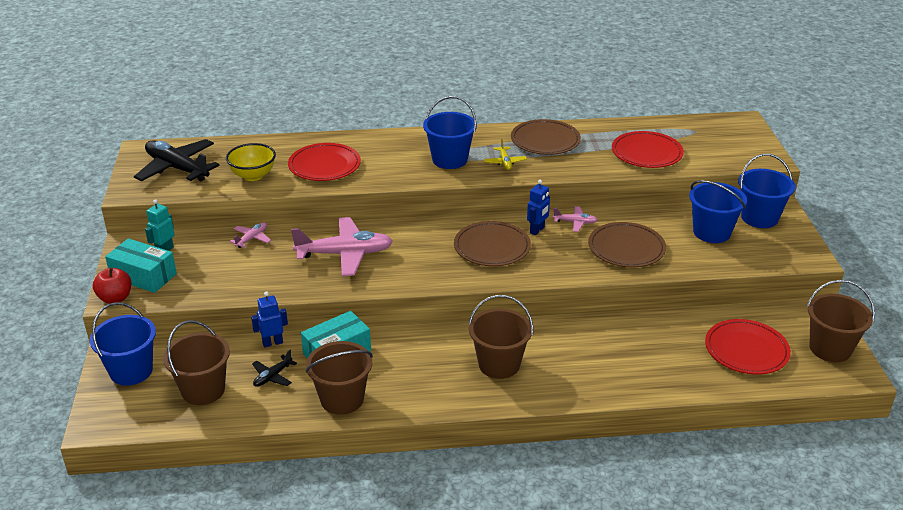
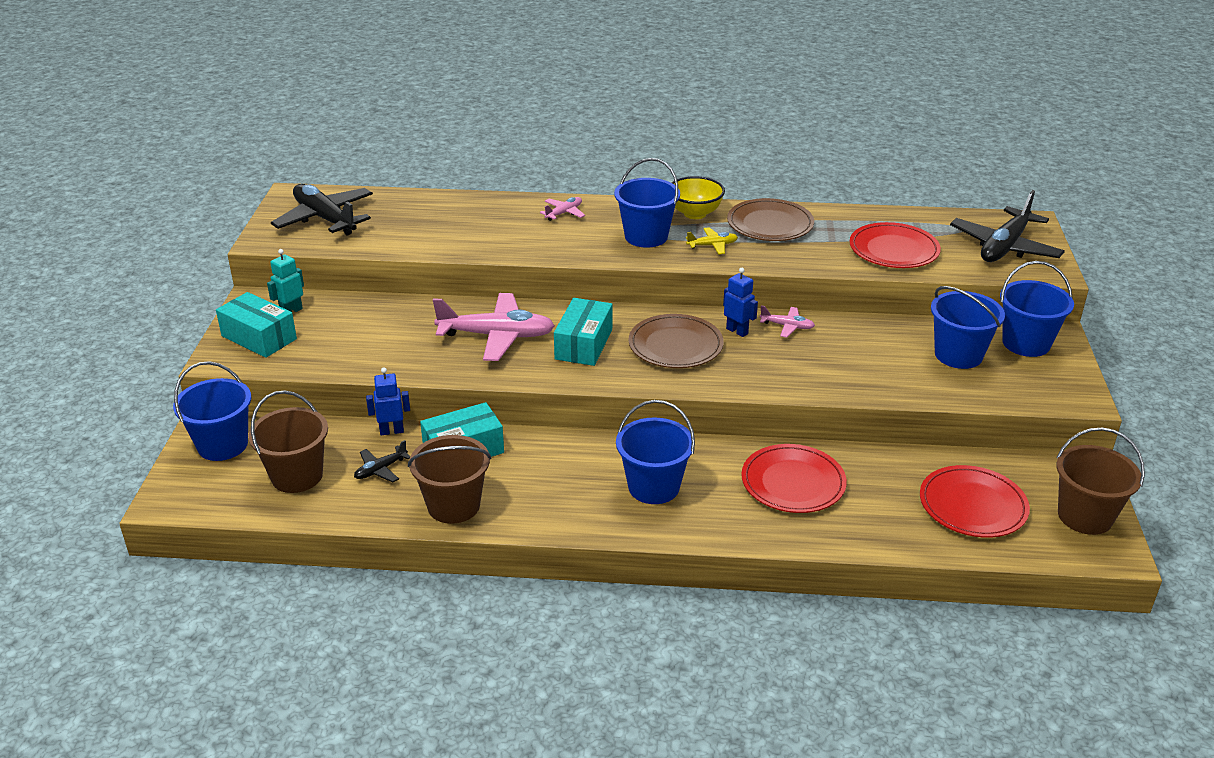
camera: 10 degrees right, 0 degrees up
red apple [93,268,131,304] -> none
yellow bowl [226,143,276,181] -> yellow bowl moved to [671,176,725,219]
pink plane [230,222,271,248] -> pink plane moved to [540,197,585,221]
red plate [288,143,361,181] -> red plate moved to [741,444,847,513]
brown bucket [468,295,533,379] -> blue bucket [616,400,695,504]
yellow plane [484,139,527,170] -> yellow plane turned 105 degrees counterclockwise [686,227,738,255]
blue robot [527,180,550,235] -> blue robot turned 90 degrees counterclockwise [723,268,758,337]
brown plate [588,222,666,268] -> none
none -> turquoise box [554,298,612,366]
none -> black plane [950,190,1065,262]

